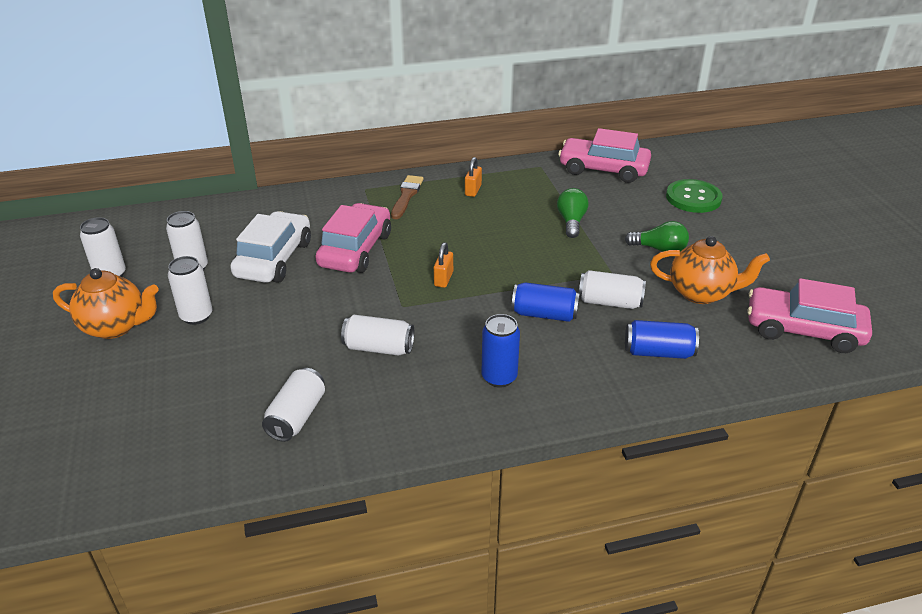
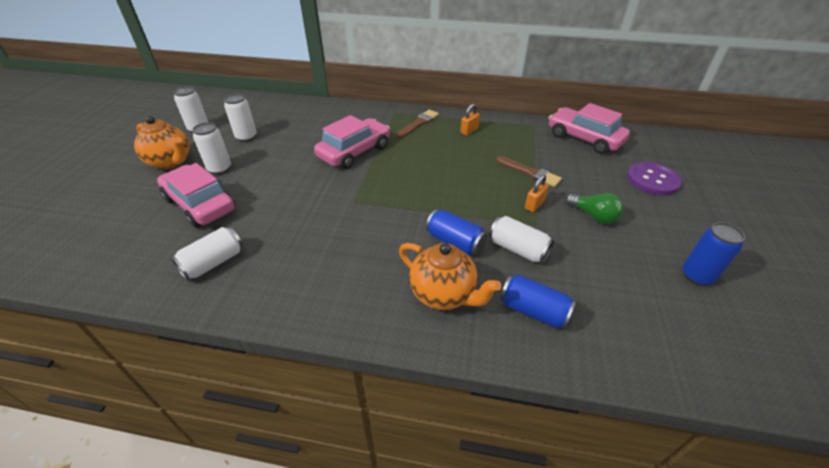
camera: 25 degrees right, 5 degrees up
white car [230,211,311,283] -> none
white can [341,315,414,356] -> none
orange padlock [434,242,453,288] -> orange padlock moved to [525,175,549,212]
blue can [481,314,520,388] -> blue can moved to [683,222,745,286]
green light bulb [557,188,589,238] -> brown brush [496,156,562,187]
orange teapot [650,236,770,304] -> orange teapot moved to [399,243,502,310]
green button [666,179,723,213] -> purple button [627,162,682,196]
pink car [747,278,872,353] -> pink car moved to [157,163,235,228]

